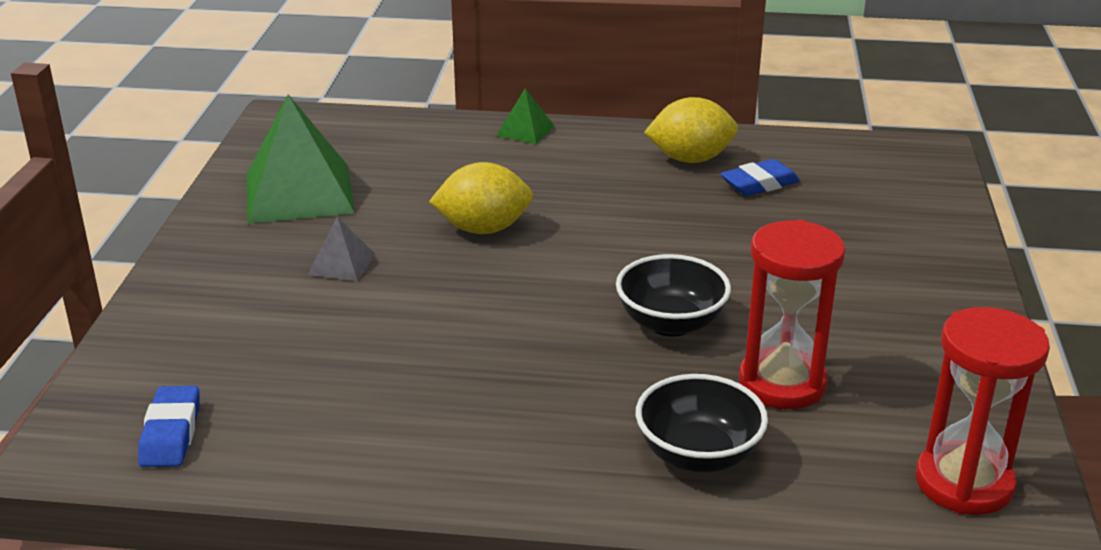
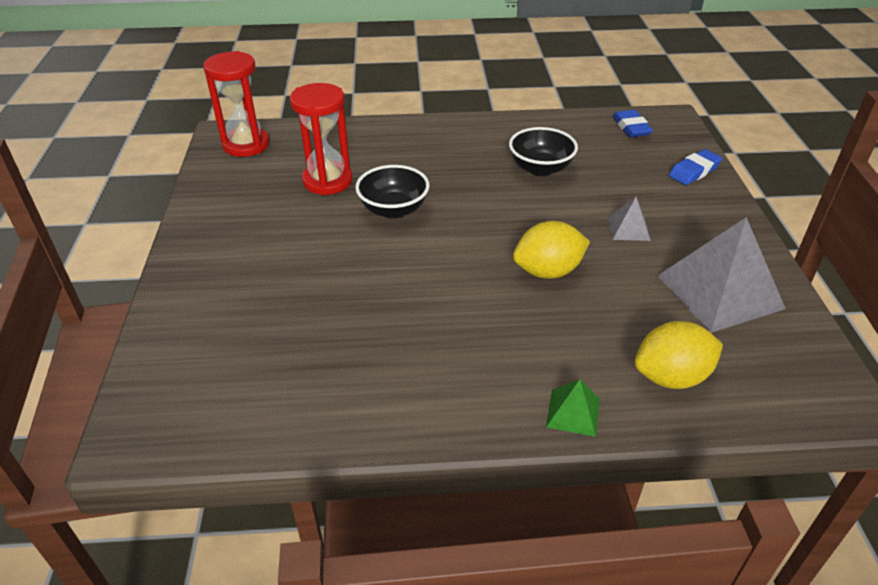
camera: 170 degrees right, 10 degrees up
green pyramid [247,94,355,224] -> grey pyramid [657,217,786,333]
black bowl [636,374,768,473] -> black bowl moved to [509,127,578,176]
yellow lemon [644,97,738,163] -> yellow lemon moved to [634,321,723,389]
blue eraser [721,159,800,196] -> blue eraser moved to [669,149,722,185]

